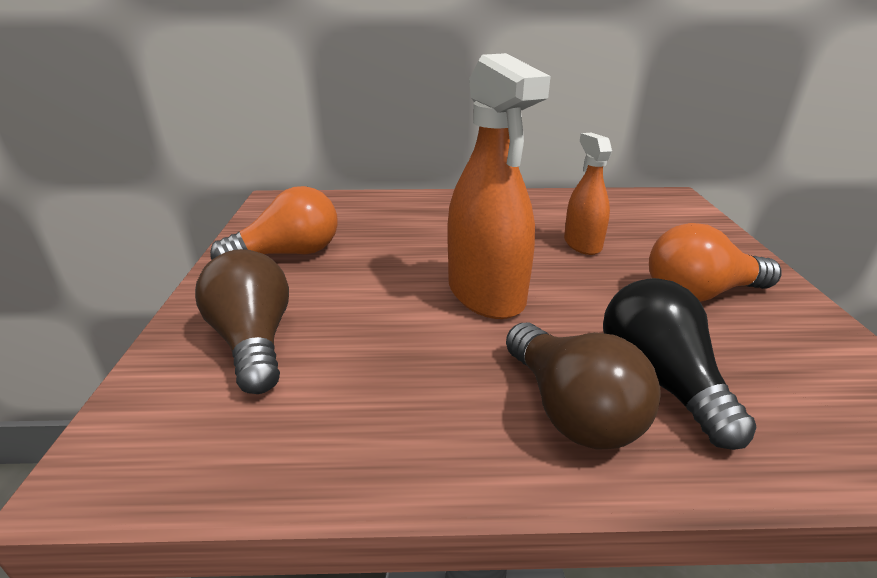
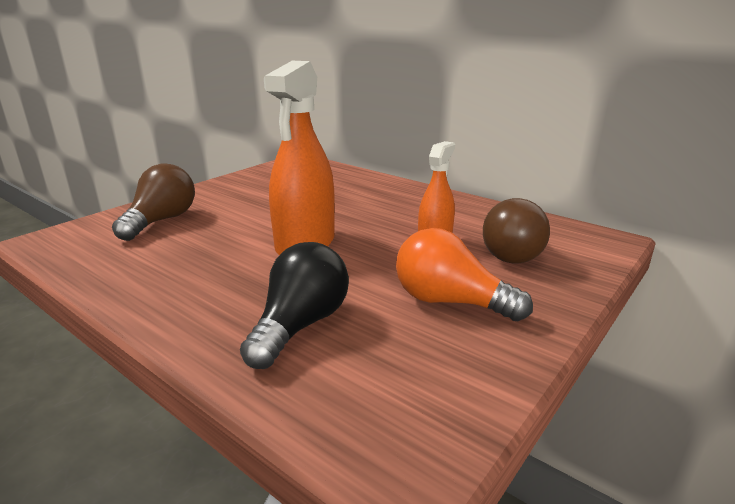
camera: 40 degrees right, 5 degrees down
orange light bulb [210,186,338,260] -> none
brown light bulb [506,323,661,450] -> brown light bulb moved to [483,198,550,264]

